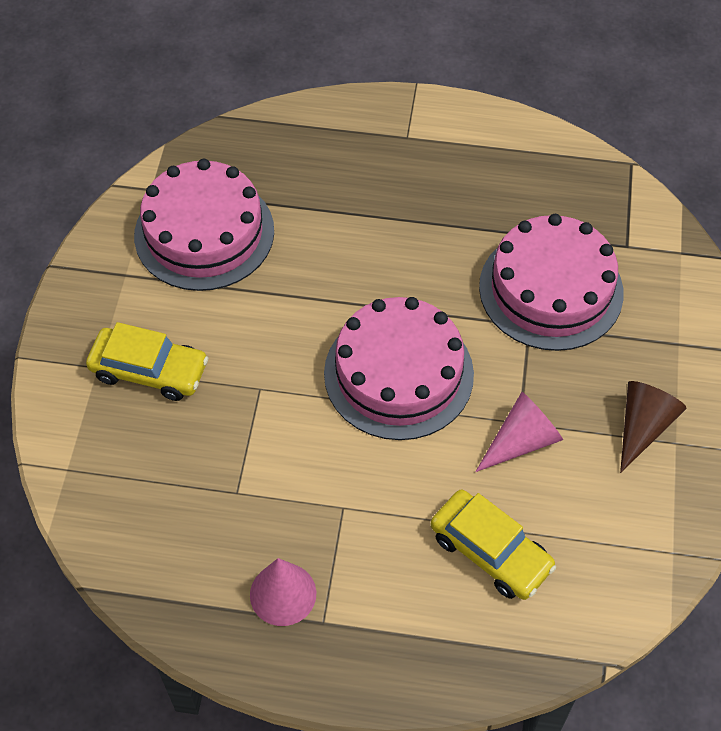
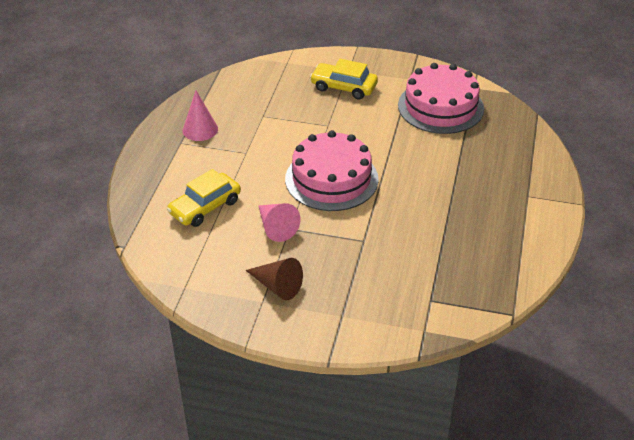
camera: 95 degrees right, 15 degrees down
yellow car [86,322,208,401] -> yellow car turned 90 degrees clockwise [310,59,378,99]
pink cake [479,214,624,351] -> none

